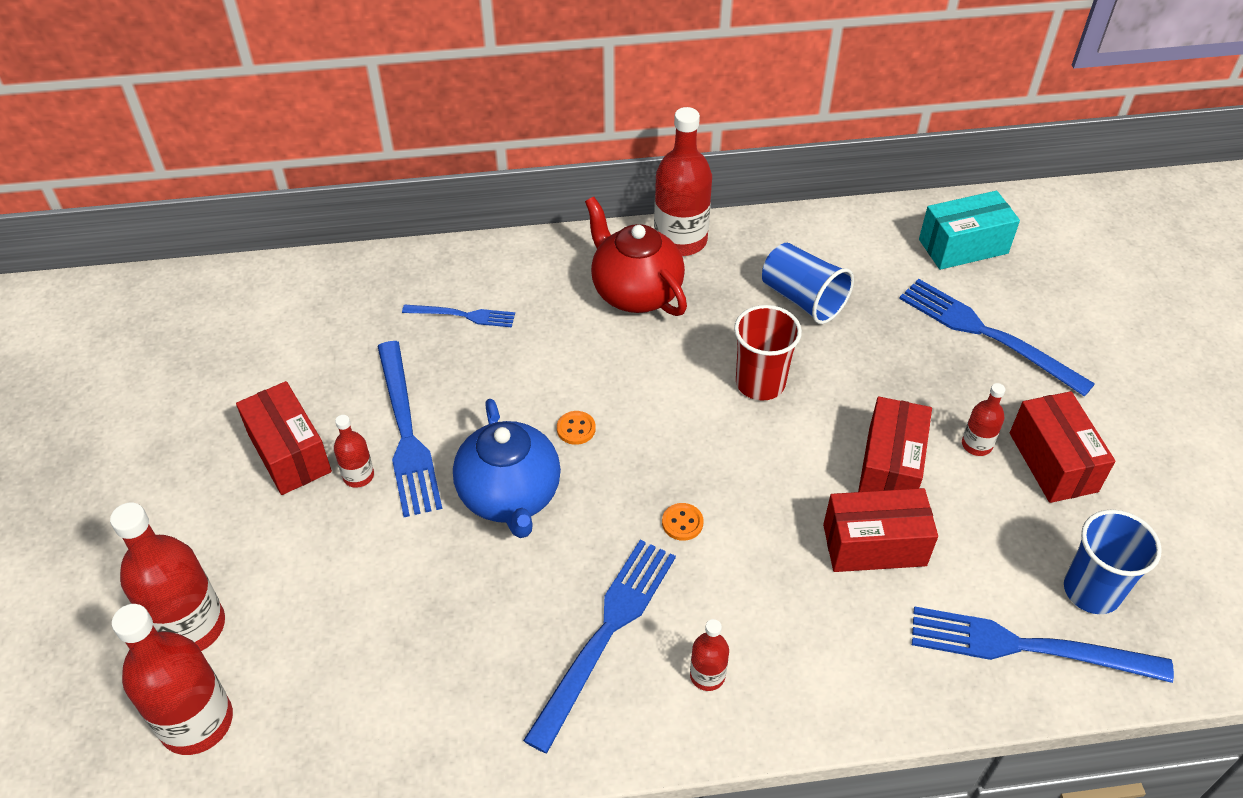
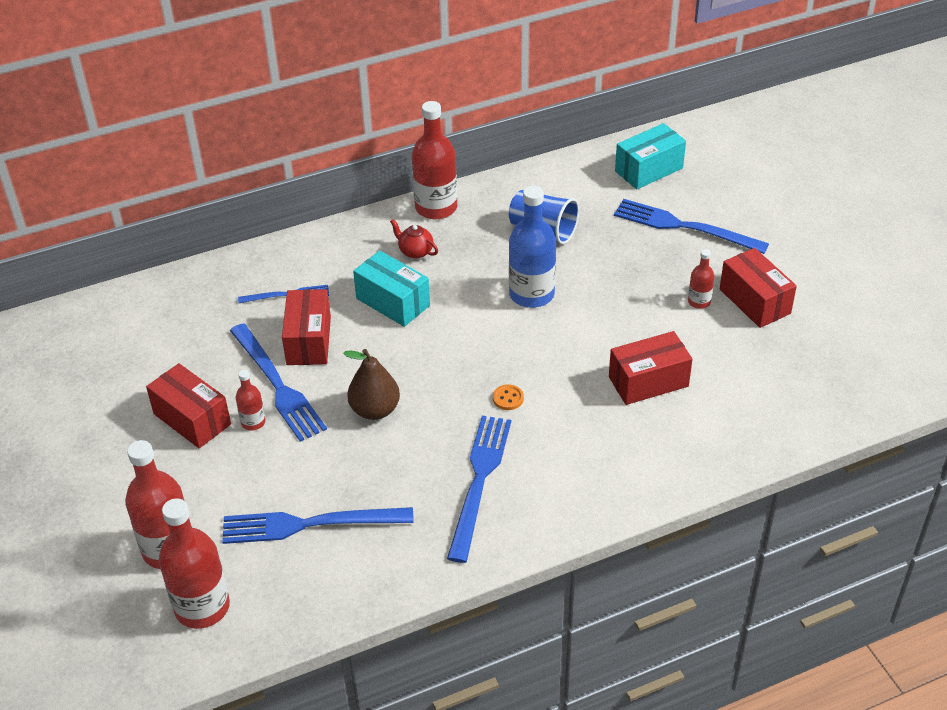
camera: 15 degrees left, 5 degrees down
blue teapot [453,399,561,538] -> brown pear [343,349,400,420]
orange button [557,411,596,445] -> none
red teapot [585,197,687,316] -> red teapot [390,219,438,259], size x0.48
red bottle [690,619,729,691] -> none
red cup [734,305,802,401] -> blue bottle [509,186,556,308]
red box [858,396,932,492] -> red box moved to [282,289,331,365]
blue fork [912,607,1174,683] -> blue fork moved to [222,507,414,544]
blue cup [1064,509,1162,614] -> none
none -> turquoise box [353,251,430,327]

